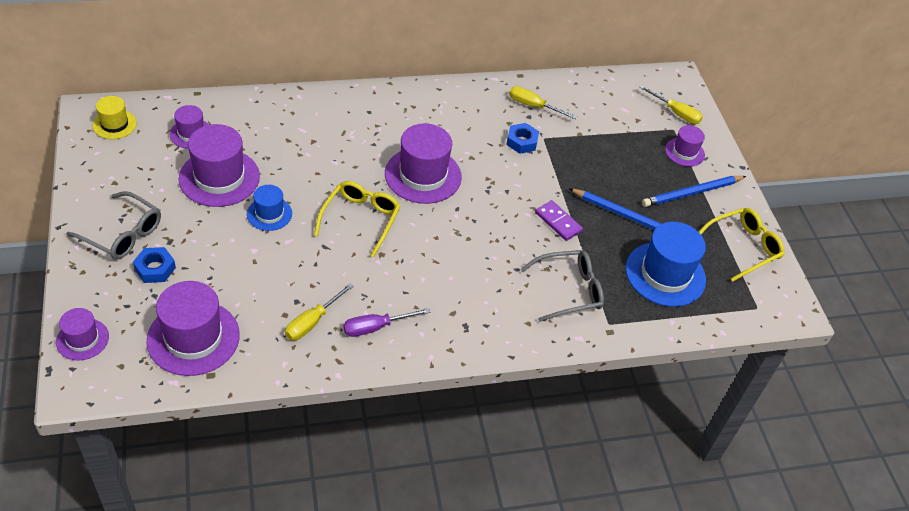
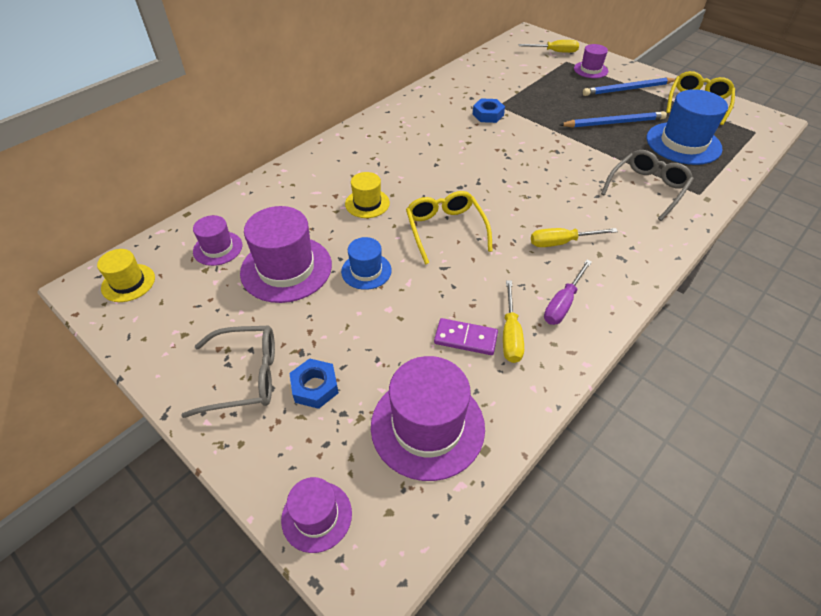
camera: 30 degrees left, 0 degrees up
purple hat [385,123,462,204] -> none
yellow screwdriver [509,86,577,119] -> yellow screwdriver moved to [531,228,618,247]
purple domino [535,200,583,241] -> purple domino moved to [434,318,498,355]
blue pencil [642,176,746,207] -> blue pencil turned 45 degrees clockwise [583,77,675,96]
none -> yellow hat [345,172,390,218]

